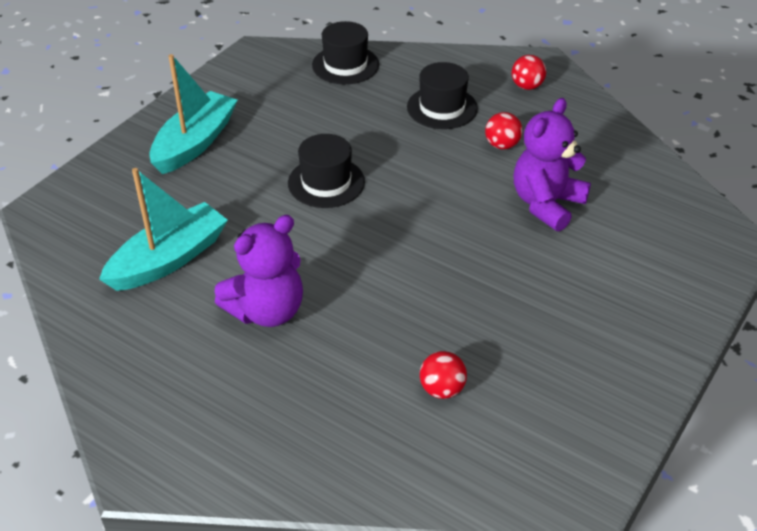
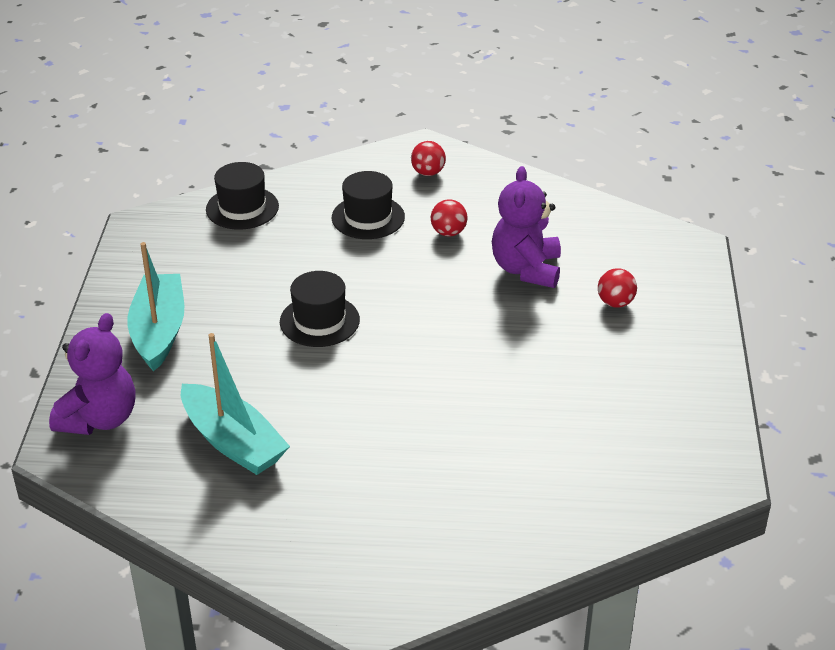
camera: 30 degrees left, 5 degrees down
turquoise boat [99,168,228,291] -> turquoise boat turned 120 degrees clockwise [181,333,290,475]
purple teddy bear [214,215,303,327] -> purple teddy bear moved to [49,313,135,435]
red ball [420,351,467,399] -> red ball moved to [598,268,637,308]

